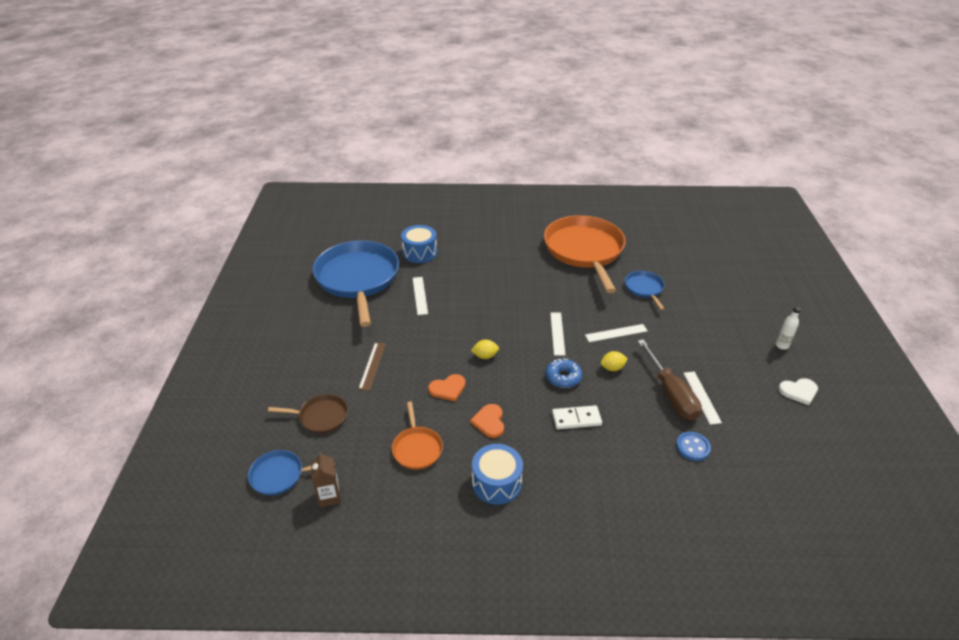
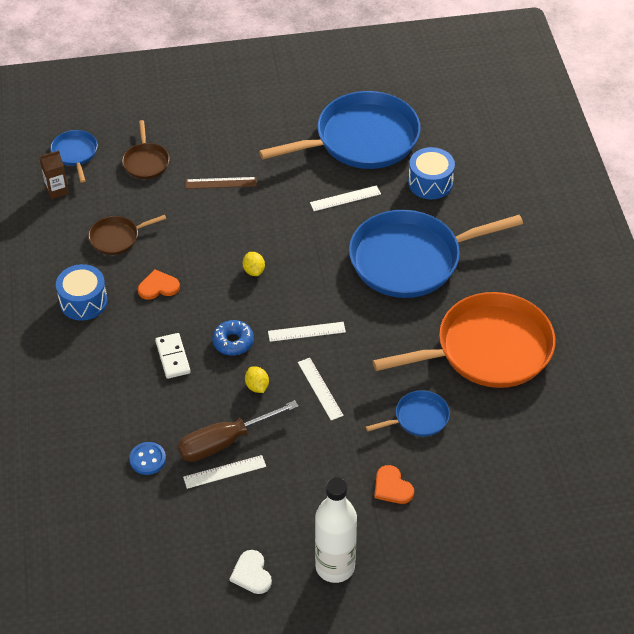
camera: 80 degrees right, 10 degrees up
orange pan [392,402,443,470] -> brown pan [88,215,166,255]
orange heart [428,374,466,402] -> orange heart moved to [374,465,414,504]
white bottle [776,306,801,350] -> white bottle [315,477,357,583], size x2.28
none -> blue pan [349,210,523,298]

